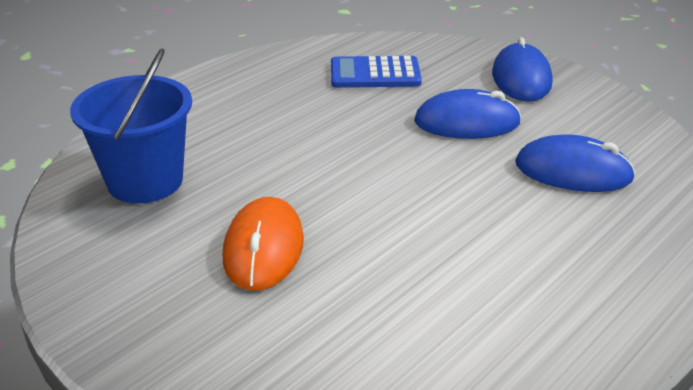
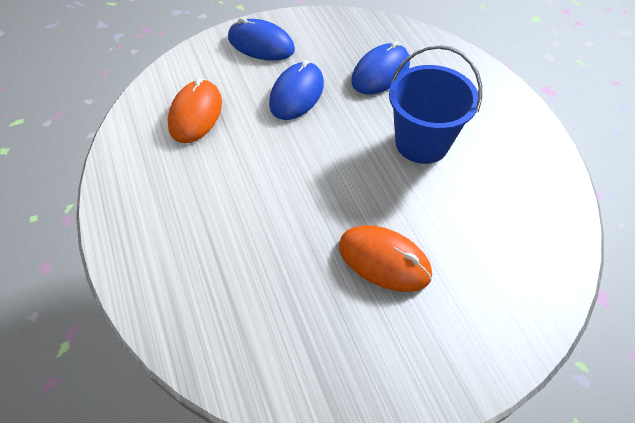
camera: 65 degrees left, 20 degrees up
blue bucket [70,49,192,203] -> blue bucket moved to [389,45,482,164]
blue calculator [331,56,422,88] -> orange mouse [168,78,222,143]

